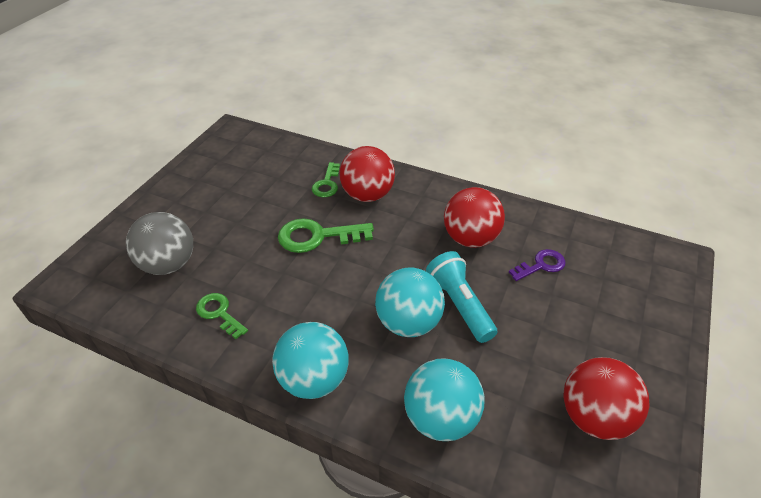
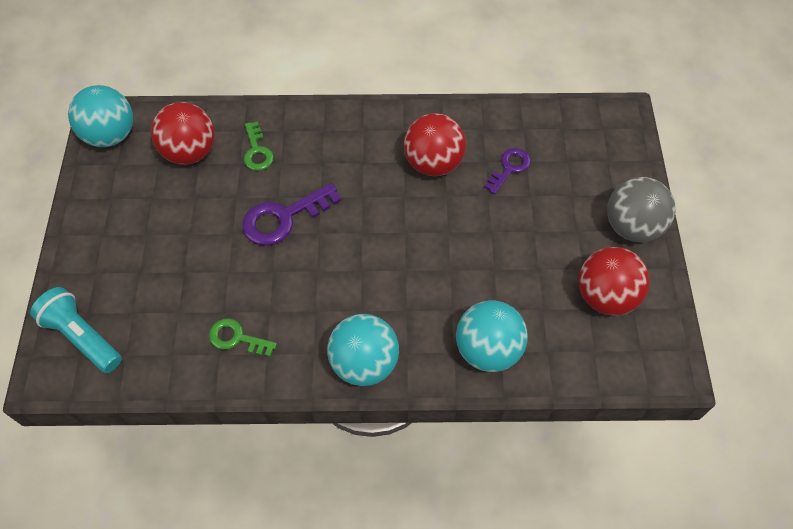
camera: 25 degrees left, 15 degrees up
grey ball [126,212,193,275] -> grey ball moved to [607,177,676,242]
green key [278,218,374,253] -> purple key [242,183,341,246]
red ball [340,146,395,202] -> red ball moved to [151,102,215,165]
turquoise ball [375,267,445,337] -> turquoise ball moved to [68,85,133,147]
turquoise flashlight [426,251,497,343] -> turquoise flashlight moved to [30,287,122,373]

